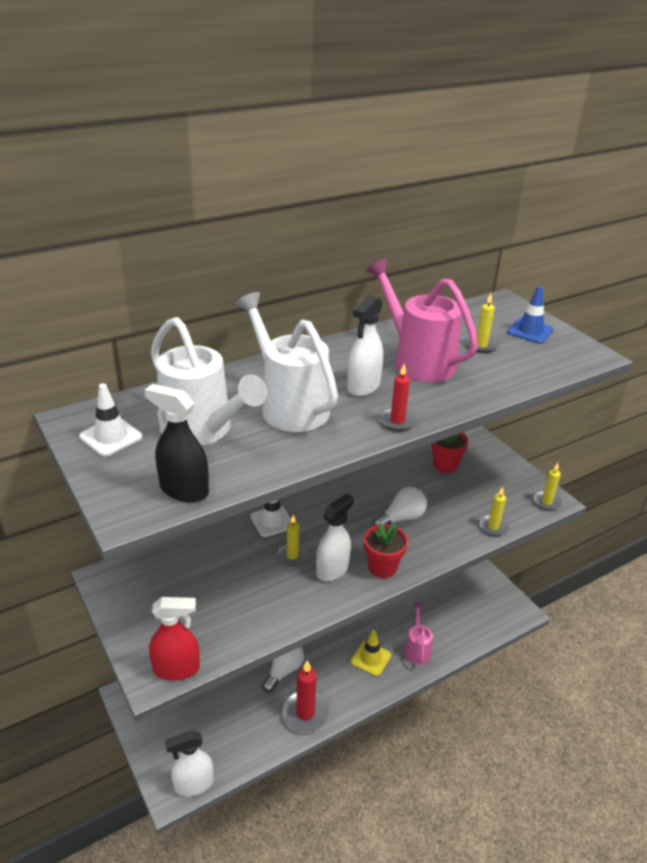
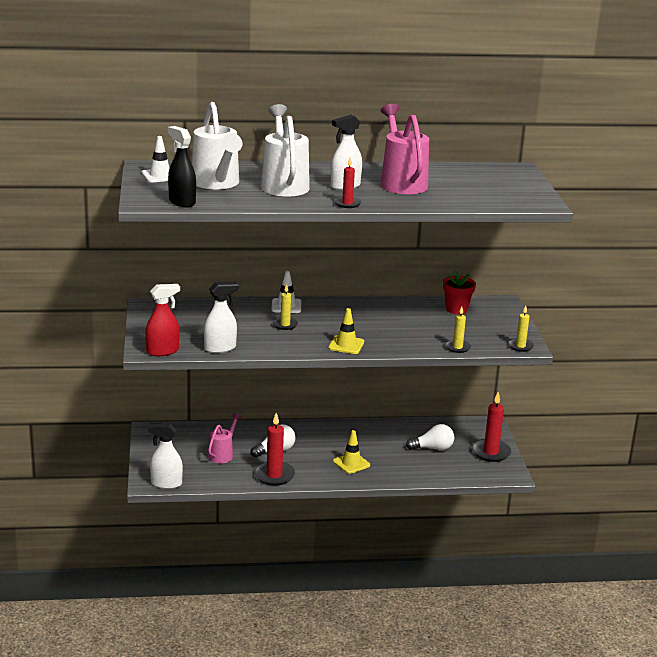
camera: 25 degrees right, 10 degrees down
red spray bottle [149,597,200,681] -> red spray bottle turned 45 degrees counterclockwise [145,284,180,356]
white spray bottle [316,494,354,581] -> white spray bottle moved to [204,281,239,353]
red flower pot [364,523,408,578] -> yellow traffic cone [328,308,364,354]
white light bulb [373,487,427,526] -> white light bulb moved to [406,424,455,450]
pink watering can [404,602,433,665] -> pink watering can moved to [208,413,242,463]
yellow candle [465,293,498,353] -> none
blue traffic cone [507,286,554,344] -> none
none -> red candle [472,392,511,462]

